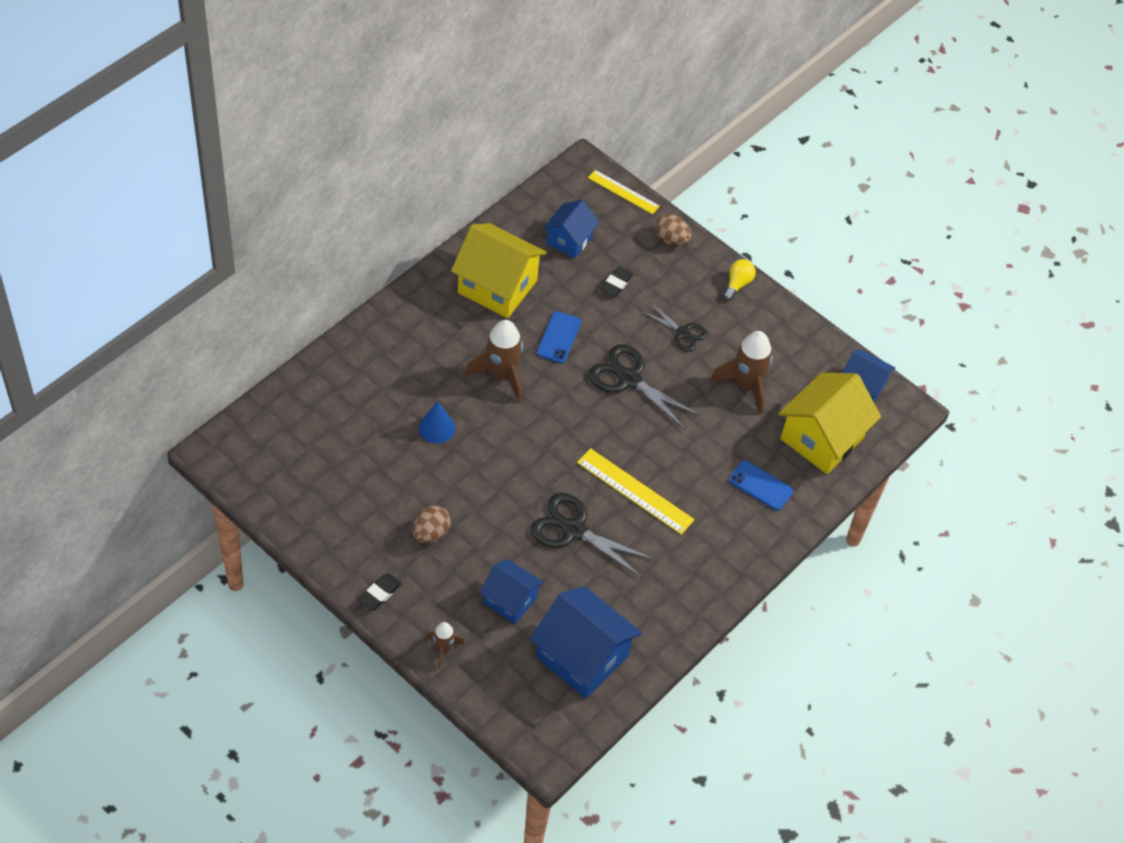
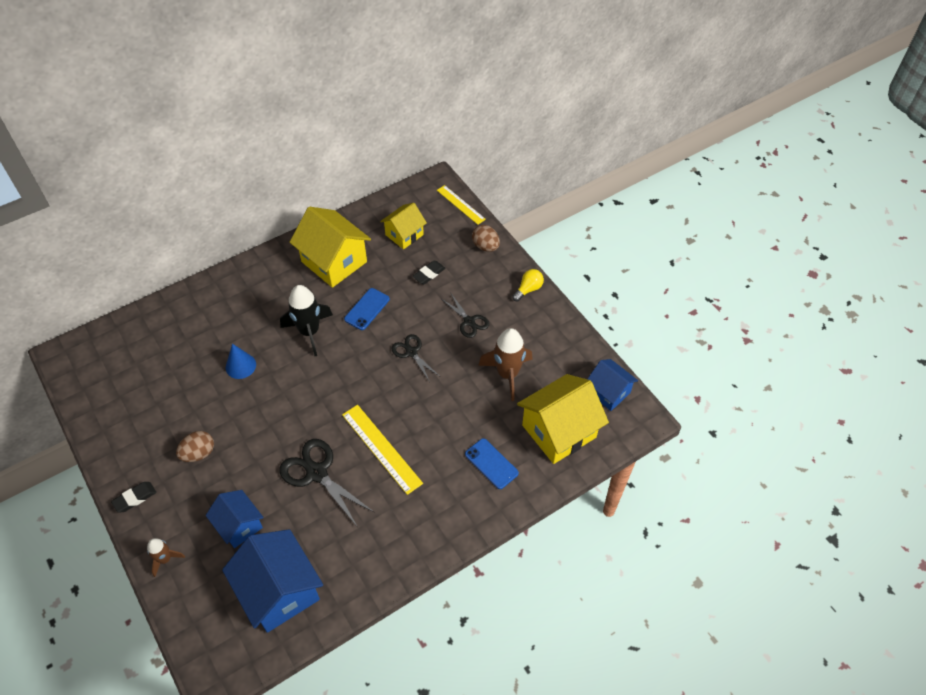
camera: 20 degrees right, 0 degrees up
brown rocket [465,320,523,403] -> black rocket [280,285,333,356]
blue house [543,200,599,258] -> yellow house [380,203,427,249]
black scissors [589,344,700,430] -> black scissors [392,334,439,382], size x0.60

